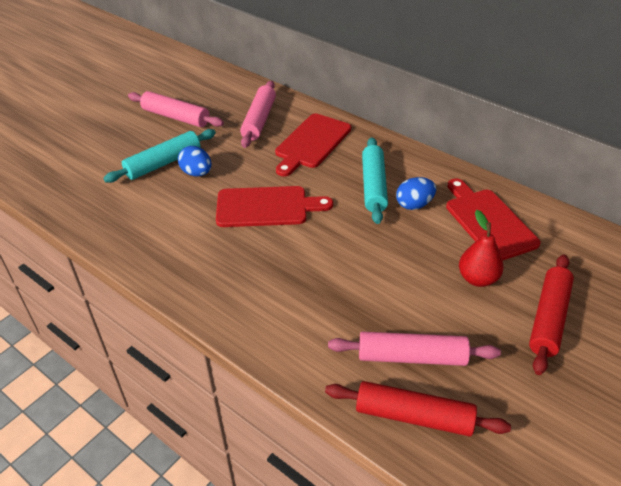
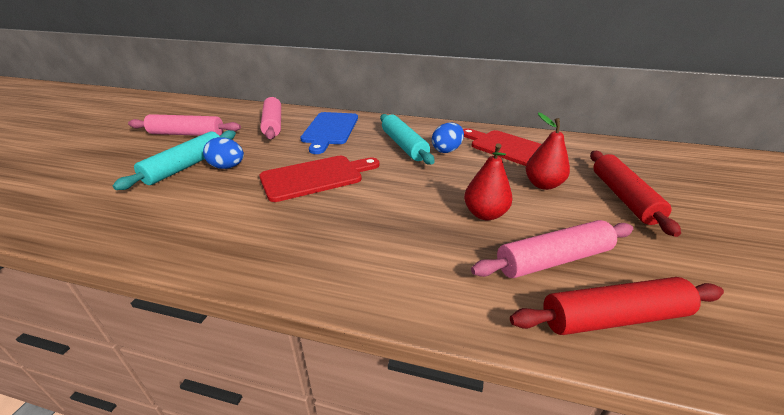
camera: 25 degrees left, 10 degrees down
red cutting board [275,114,351,177] -> blue cutting board [300,112,358,154]
none -> red pear [464,143,513,220]

